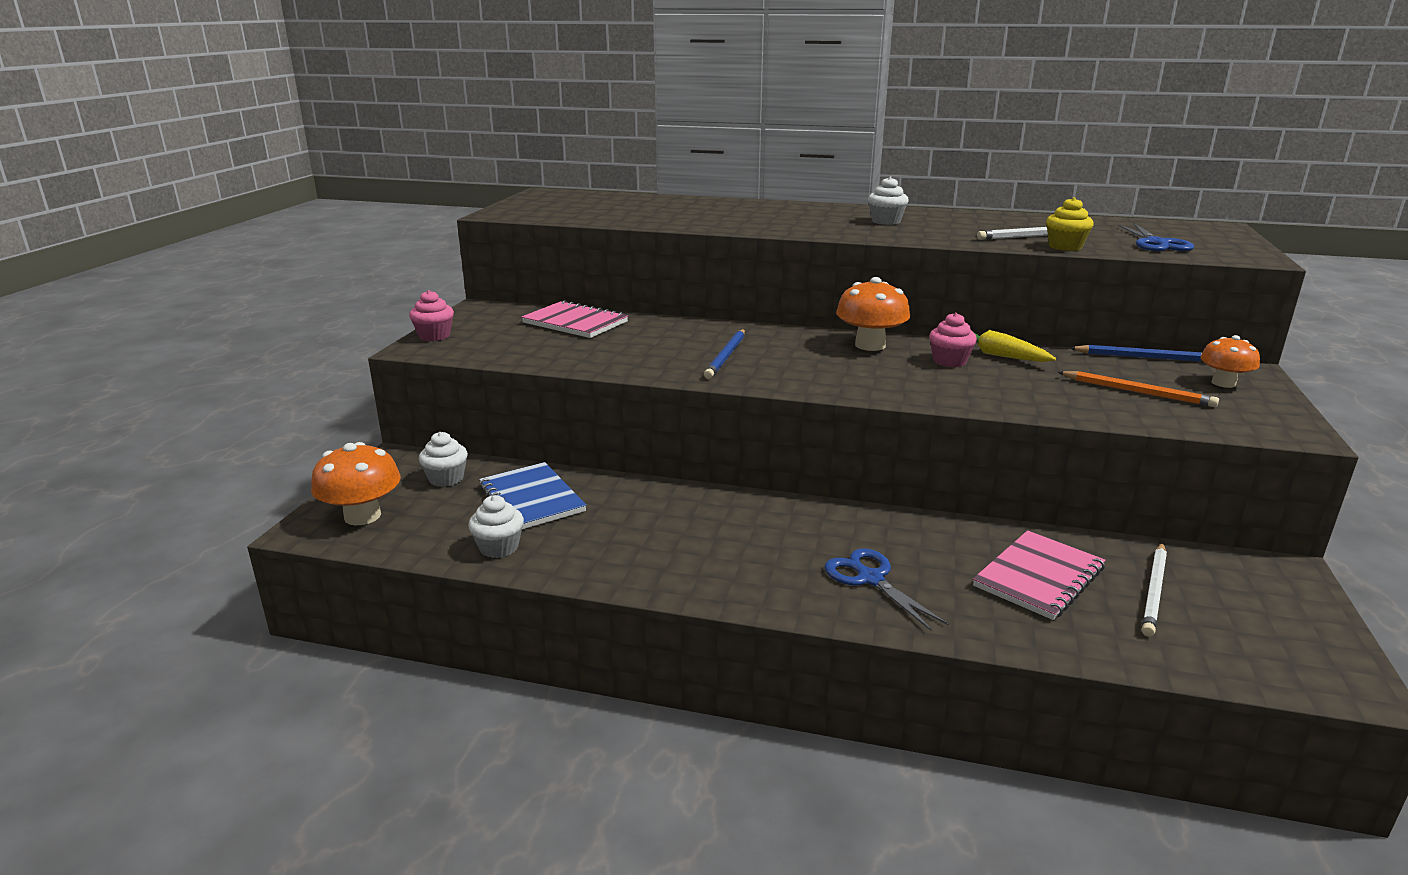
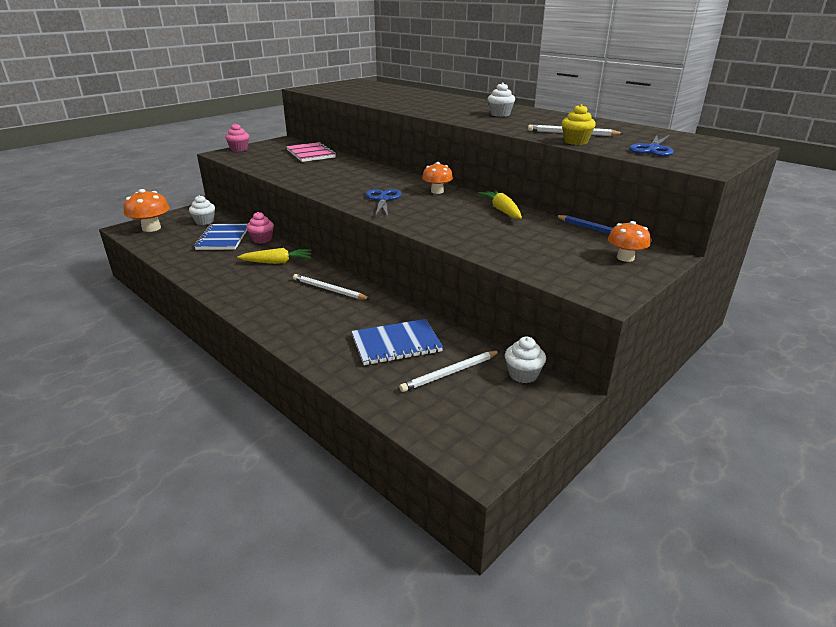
camera: 30 degrees right, 5 degrees up
white cupcake [468,495,524,558] -> white cupcake moved to [505,337,546,383]
blue pencil [704,329,745,379] -> none
blue scissors [824,548,949,631] -> blue scissors moved to [366,189,401,217]
orange mushroom [836,277,910,351] -> orange mushroom [422,162,453,194], size x0.65
pink cupcake [929,312,977,367] -> pink cupcake moved to [246,212,274,244]
pink notebook [973,530,1106,620] -> blue notebook [351,319,443,365]
orange pencil [1058,371,1219,407] -> none
none -> yellow carrot [237,248,312,264]
none -> white pencil [293,274,370,300]

